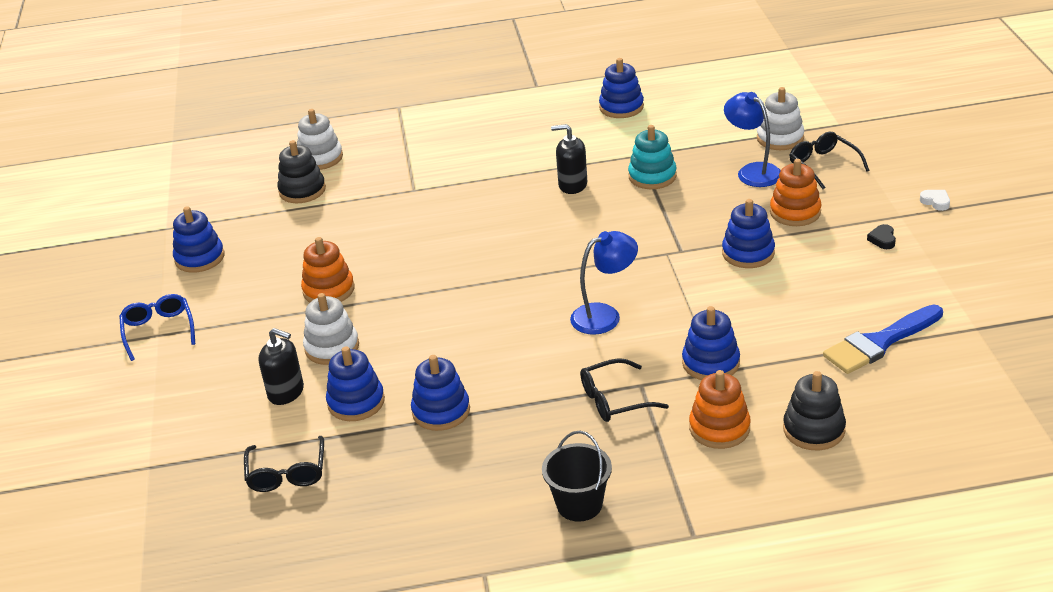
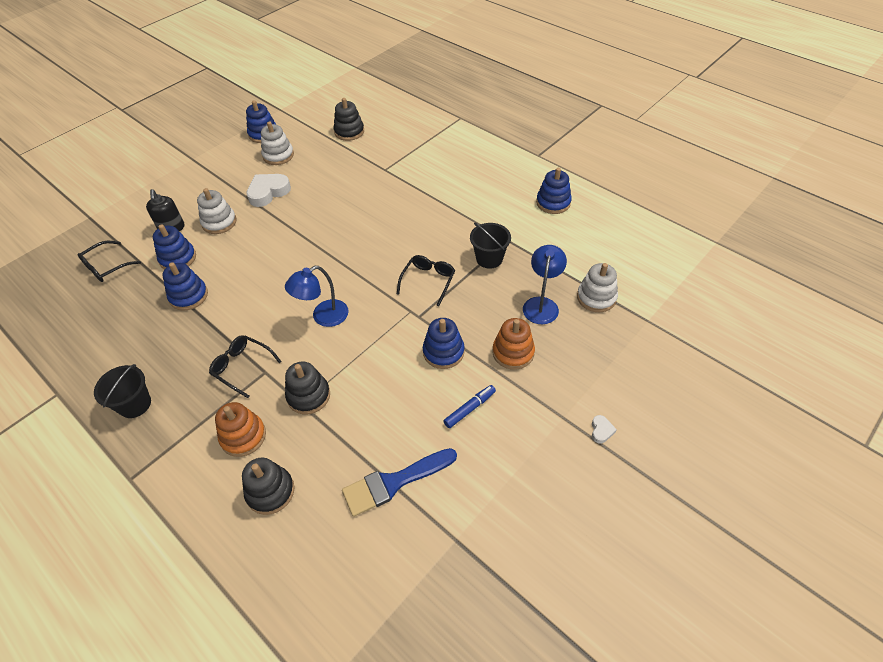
camera: 50 degrees right, 15 degrees up
blue glasses [119,294,195,361] -> none
white stacking toy [297,109,343,170] -> white stacking toy moved to [261,121,294,165]
orange stacking toy [301,237,354,302] -> white heart [246,174,291,207]
black soap dispenser [551,124,587,194] -> none
blue lamp [570,231,638,335] -> blue lamp turned 120 degrees clockwise [285,266,348,327]
turquoise stacking toy [628,125,677,189] -> black bucket [470,223,511,269]
blue stacking toy [682,306,740,380] -> black stacking toy [285,362,330,414]
black glasses [789,131,870,189] -> black glasses moved to [397,255,455,307]
blue brush [823,304,943,374] -> blue brush turned 45 degrees counterclockwise [342,448,457,517]
black heart [867,224,896,249] -> none
none -> blue marker [444,385,496,428]

